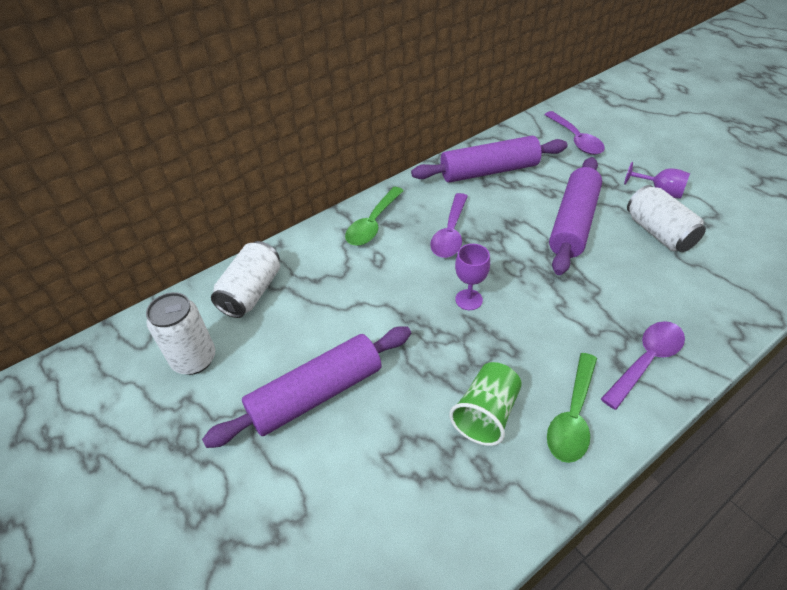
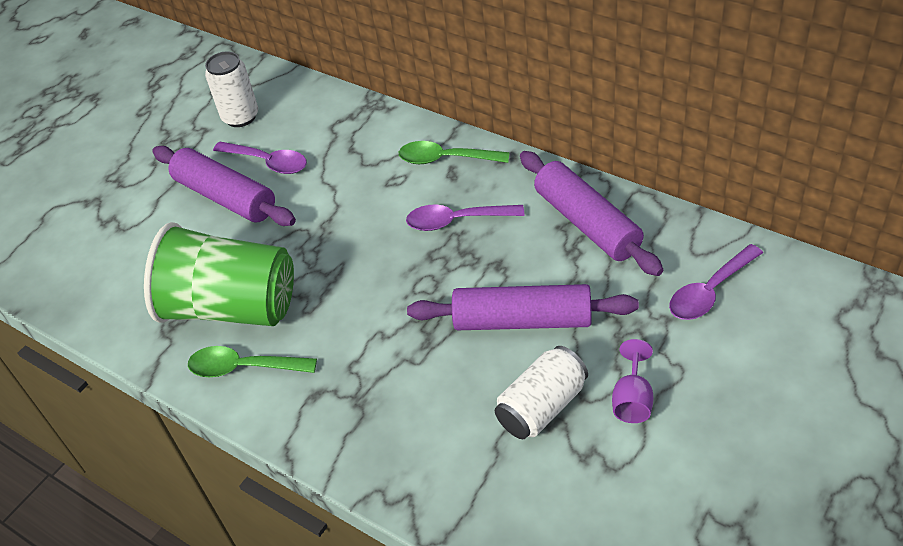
camera: 75 degrees right, 0 degrees up
white can [211,241,280,318] -> none
green cup [449,362,522,446] -> green cup [144,222,294,326], size x1.92
purple goblet [455,244,490,310] -> none
purple spoon [601,321,685,410] -> purple spoon moved to [213,142,307,174]

